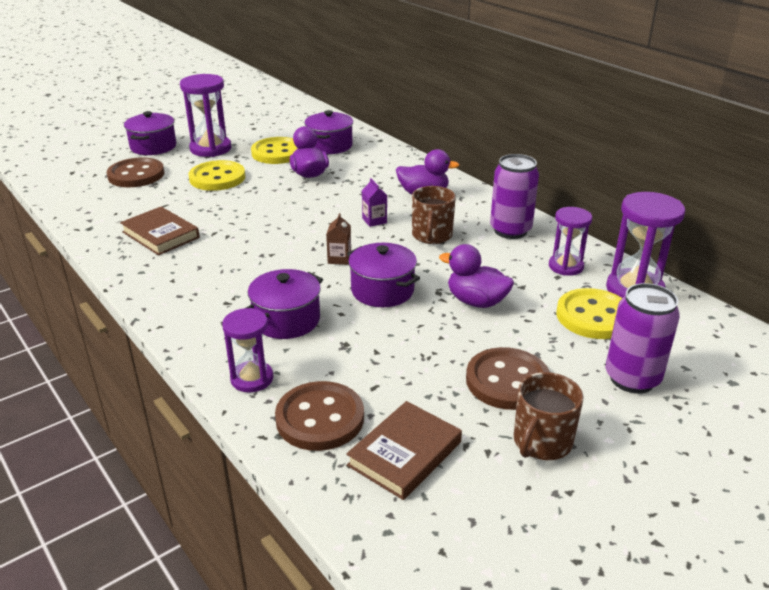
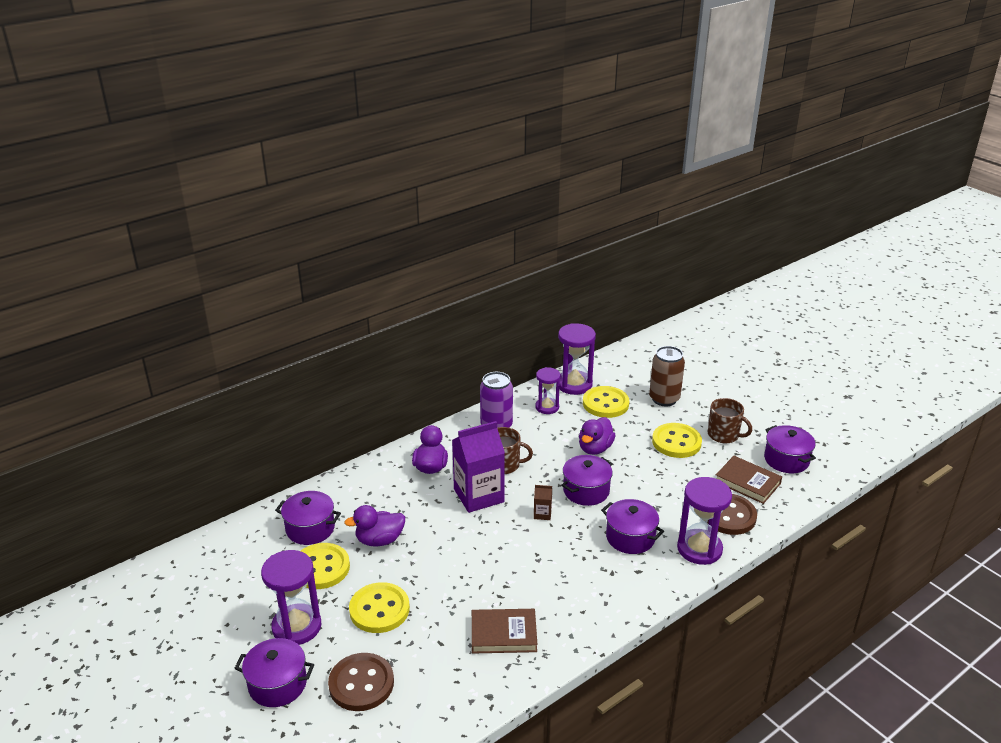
camera: 90 degrees left, 0 degrees up
brown book [120,207,200,255] -> brown book turned 45 degrees clockwise [472,609,537,654]
purple hourglass [222,308,273,392] -> purple hourglass [677,477,732,565], size x1.56
purple carton [362,178,387,227] -> purple carton [452,421,505,513], size x2.38
brown button [466,347,550,410] -> yellow button [652,423,702,458]
purple can [606,283,680,394] -> brown can [649,346,685,406]
none -> purple pot [764,425,816,473]

